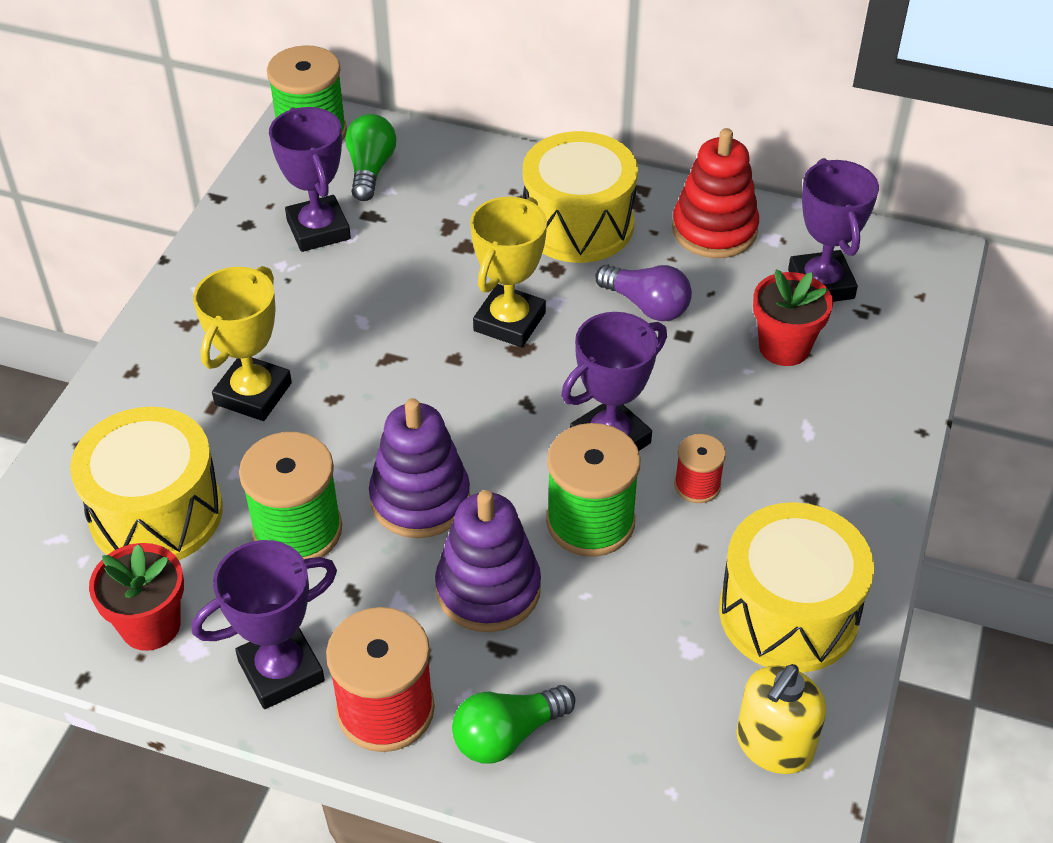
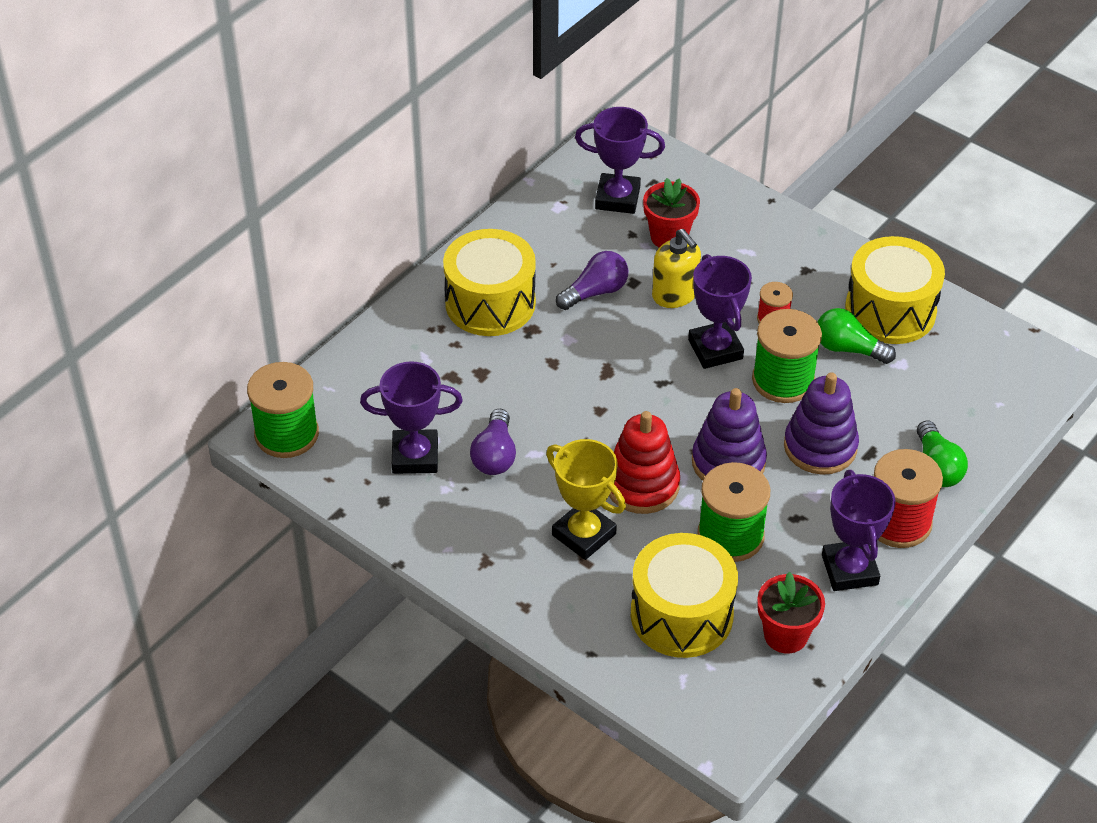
camera: 70 degrees left, 0 degrees up
green light bulb [345,114,396,201] -> green light bulb moved to [818,308,896,364]
yellow trophy [470,197,547,347] -> none
red stacking toy [672,128,759,258] -> red stacking toy moved to [609,411,680,514]
yellow soap dispenser [736,664,826,774] -> yellow soap dispenser moved to [652,229,701,308]
none -> purple light bulb [470,409,516,475]

